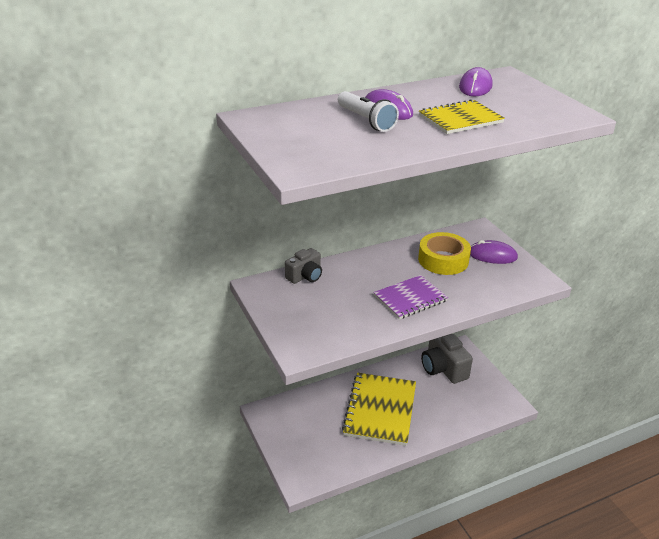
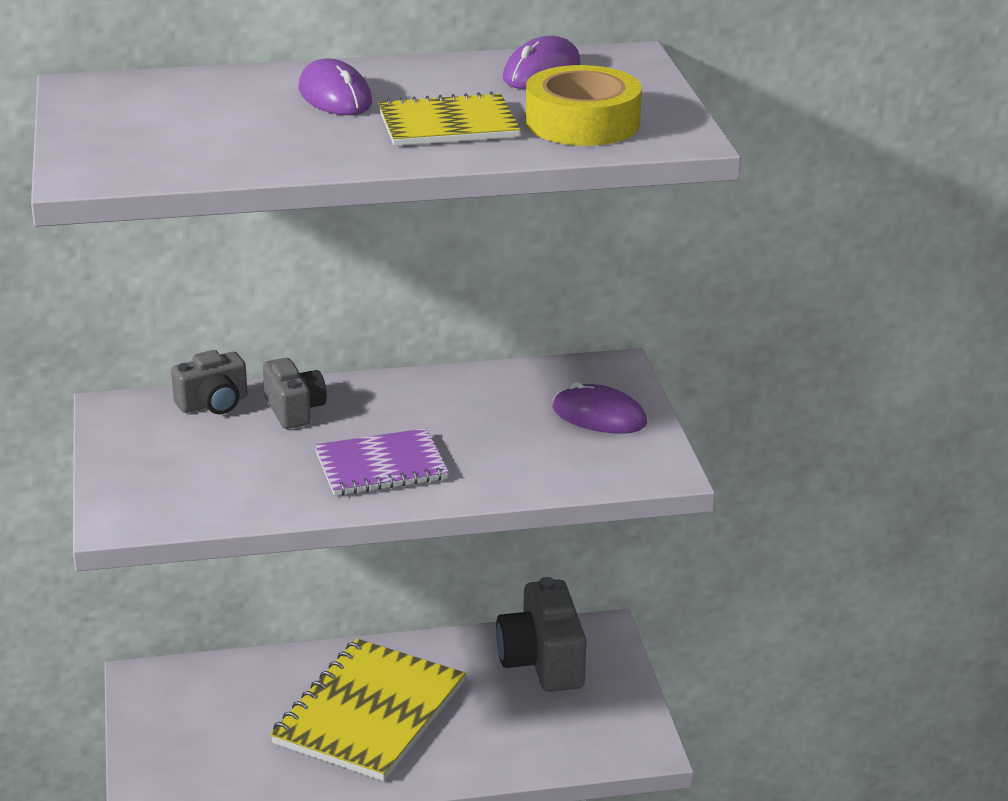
camera: 15 degrees right, 5 degrees down
white flashlight [338,91,399,132] -> none
yellow tape [418,232,471,275] -> yellow tape moved to [526,65,642,146]
none -> grey camera [263,358,327,429]

